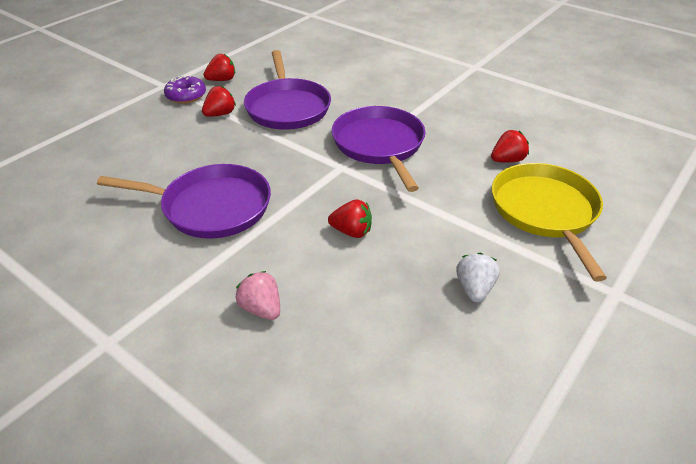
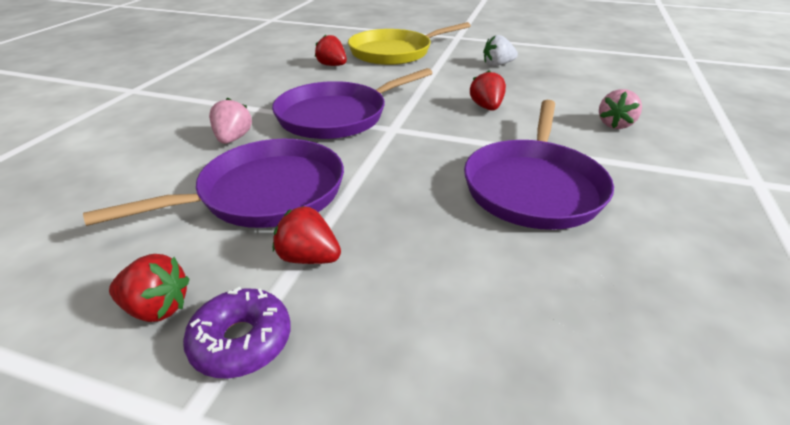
camera: 110 degrees left, 5 degrees down
purple pan [97,164,271,239] -> purple pan turned 150 degrees counterclockwise [464,100,614,230]
red strawberry [204,54,235,81] -> red strawberry turned 150 degrees clockwise [109,254,190,322]
none -> pink strawberry [209,98,252,144]

